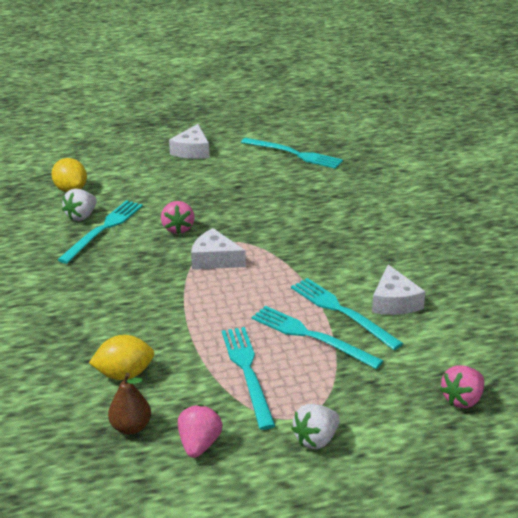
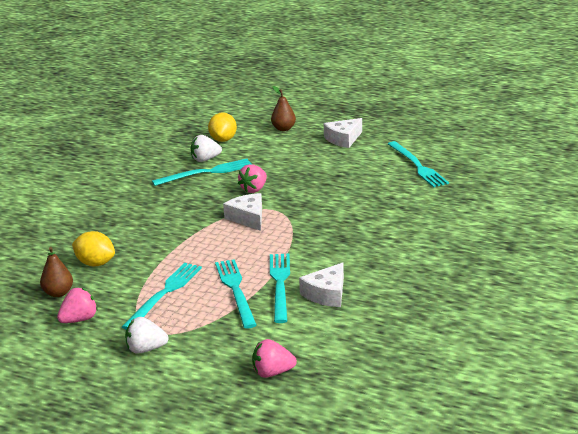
camera: 40 degrees right, 5 degrees down
none -> brown pear [271,86,296,131]

